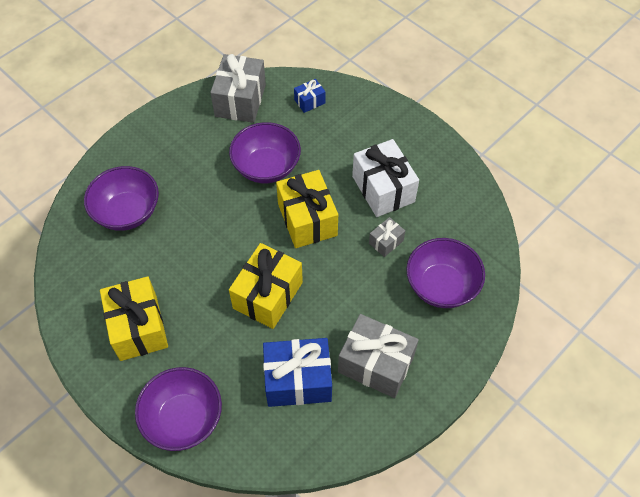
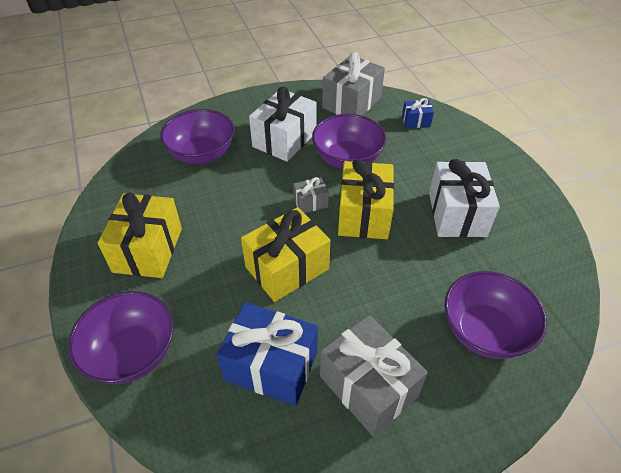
camera: 25 degrees right, 10 degrees down
grey gift [369,217,405,257] -> grey gift moved to [293,177,329,213]
none -> white gift [249,86,317,162]

